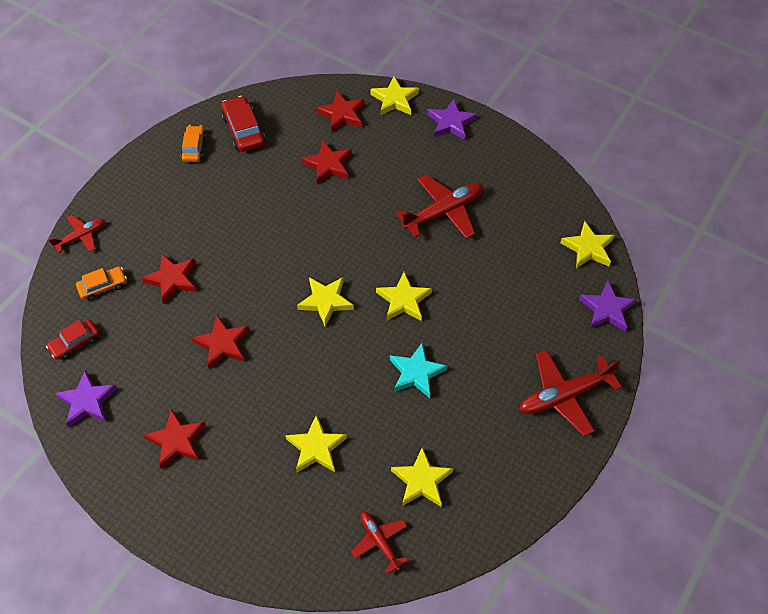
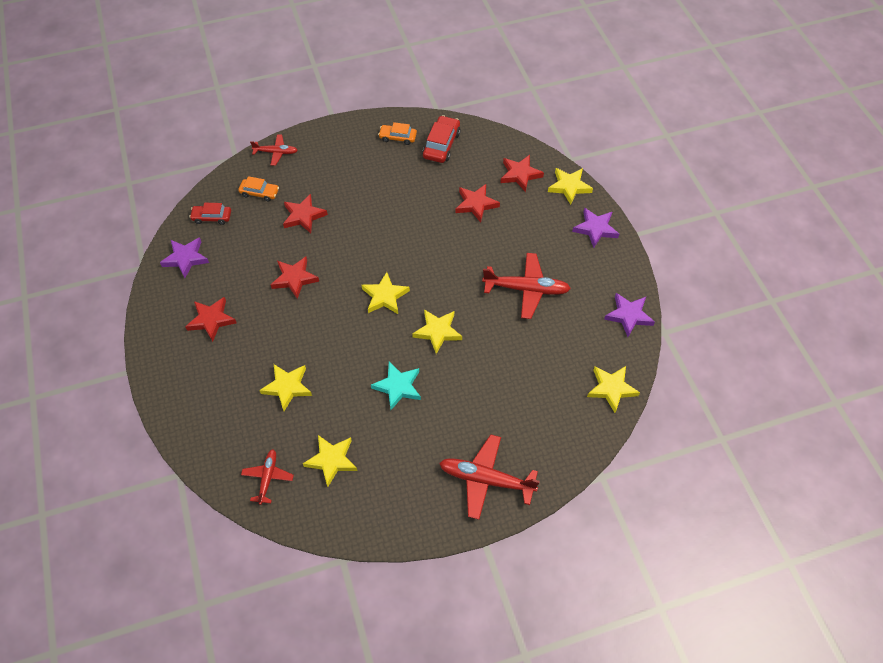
camera: 40 degrees right, 0 degrees up
orange car [181,125,206,162] -> orange car turned 120 degrees counterclockwise [378,122,417,145]
purple star [579,281,637,331] -> purple star moved to [604,293,655,337]

